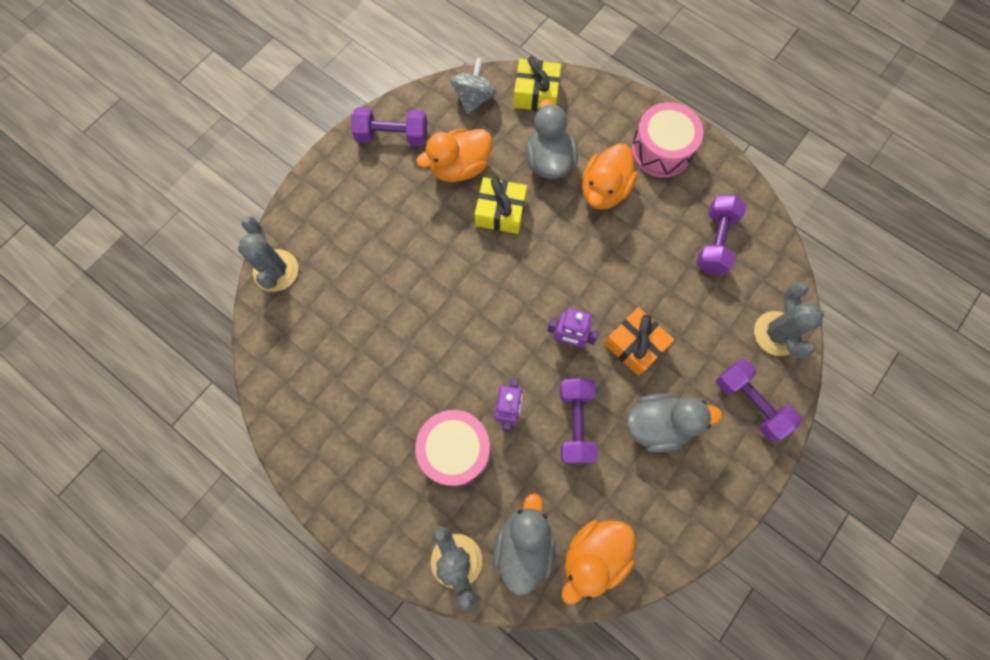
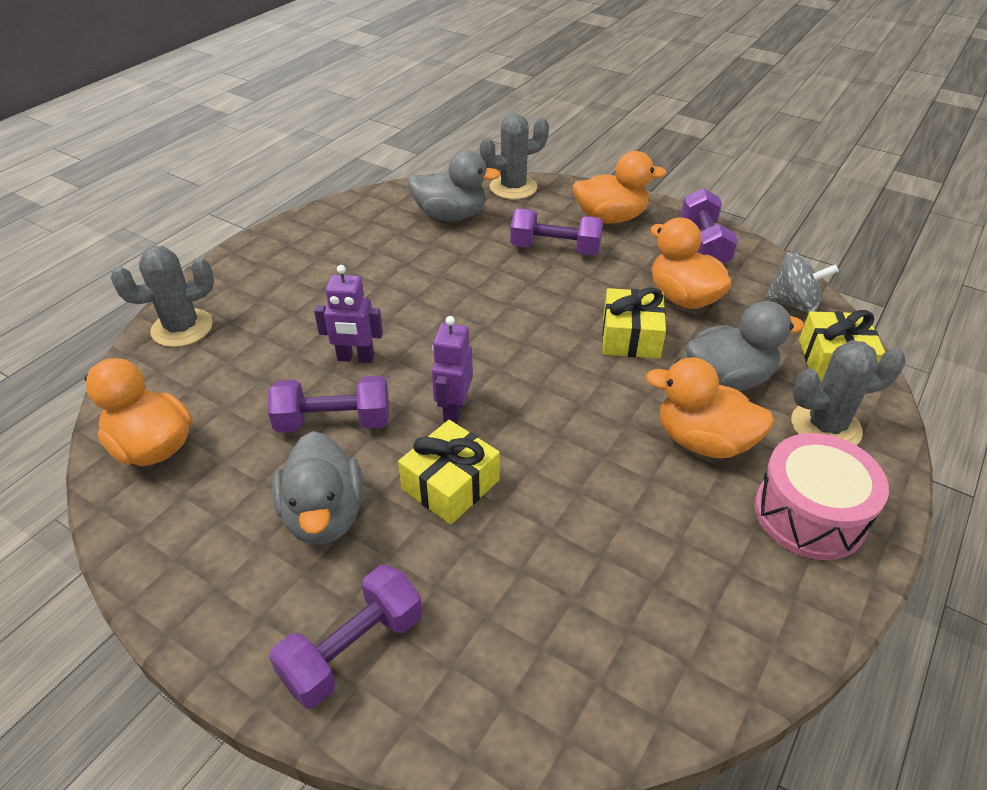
camera: 85 degrees right, 30 degrees down
pink drum [415,410,490,486] -> none
grey duck [493,494,556,596] -> grey duck moved to [408,150,501,221]
orange gift [604,307,674,376] -> yellow gift [398,420,500,524]
purple dumbbell [696,195,747,274] -> purple dumbbell moved to [510,209,603,255]
grey cactus [754,282,824,358] -> grey cactus moved to [791,340,906,445]
none -> orange duck [573,151,667,224]

